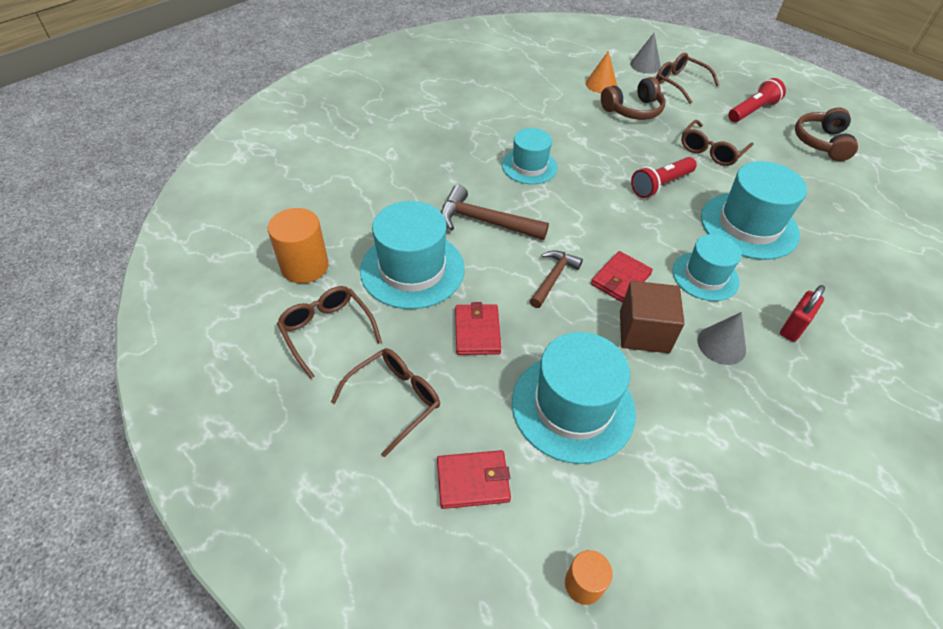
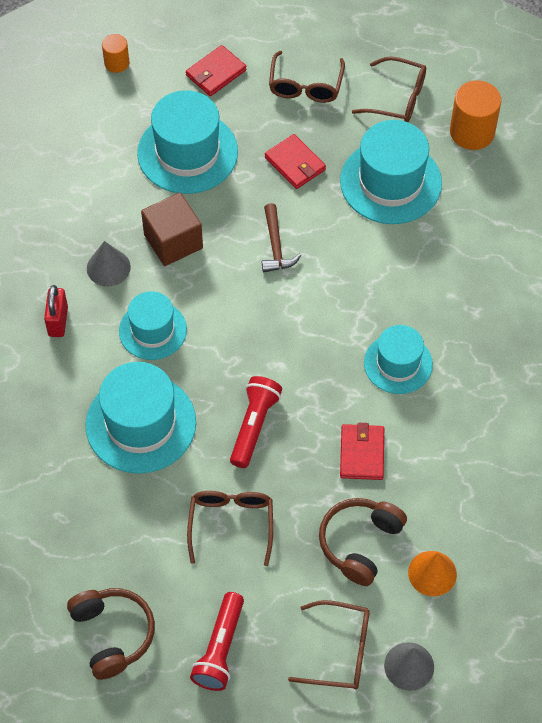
camera: 145 degrees right, 10 degrees up
brown hammer [441,185,549,240] -> none
red wallet [591,251,653,303] -> red wallet moved to [340,423,384,480]

